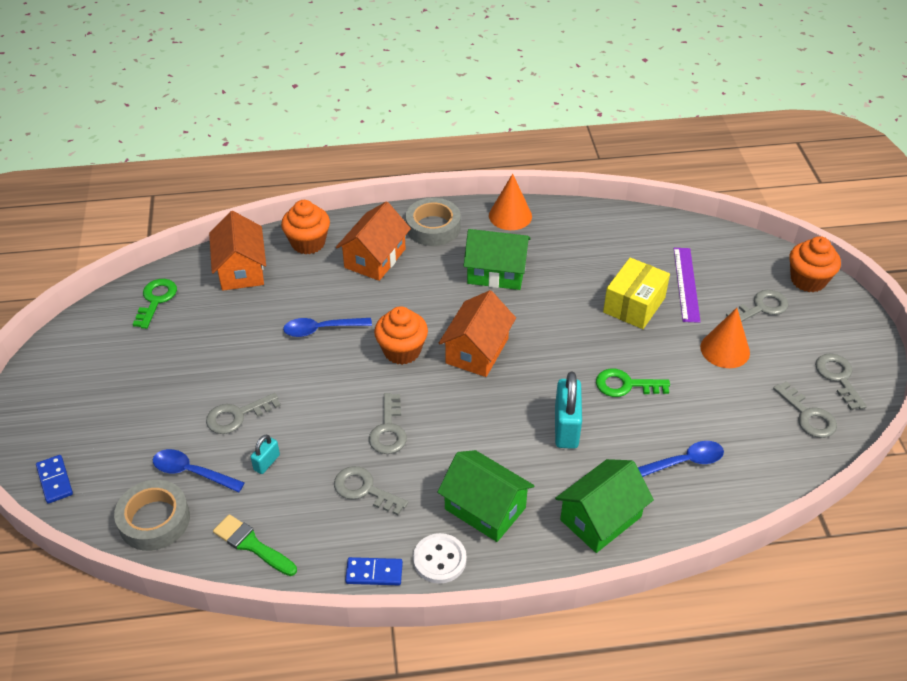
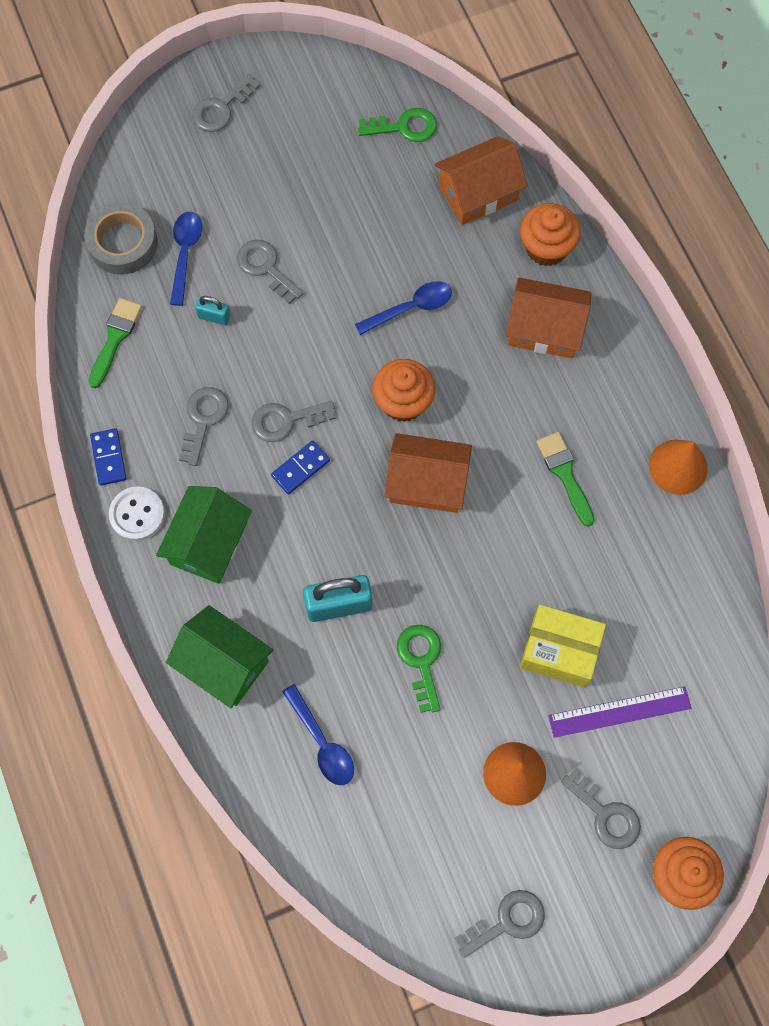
camera: 75 degrees right, 25 degrees up
blue domino [36,455,73,504] -> blue domino moved to [271,440,330,494]
blue spoon [283,318,372,337] -> blue spoon turned 90 degrees clockwise [355,281,452,335]
grey tape [406,198,461,246] -> none
green house [464,229,531,290] -> green brush [536,432,594,527]
grey key [773,381,837,438] -> grey key moved to [192,74,260,132]

